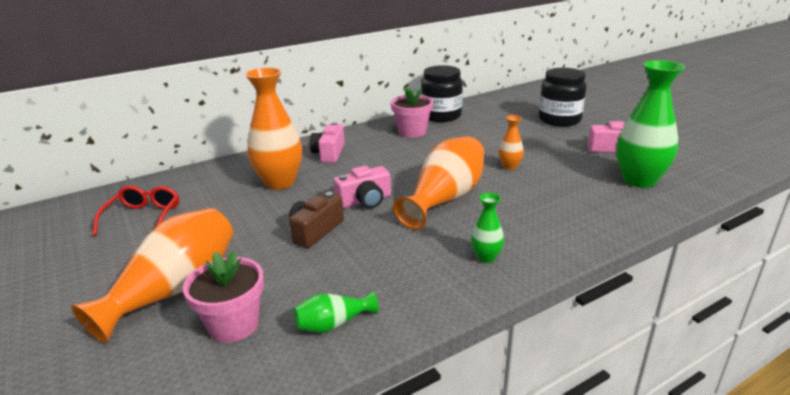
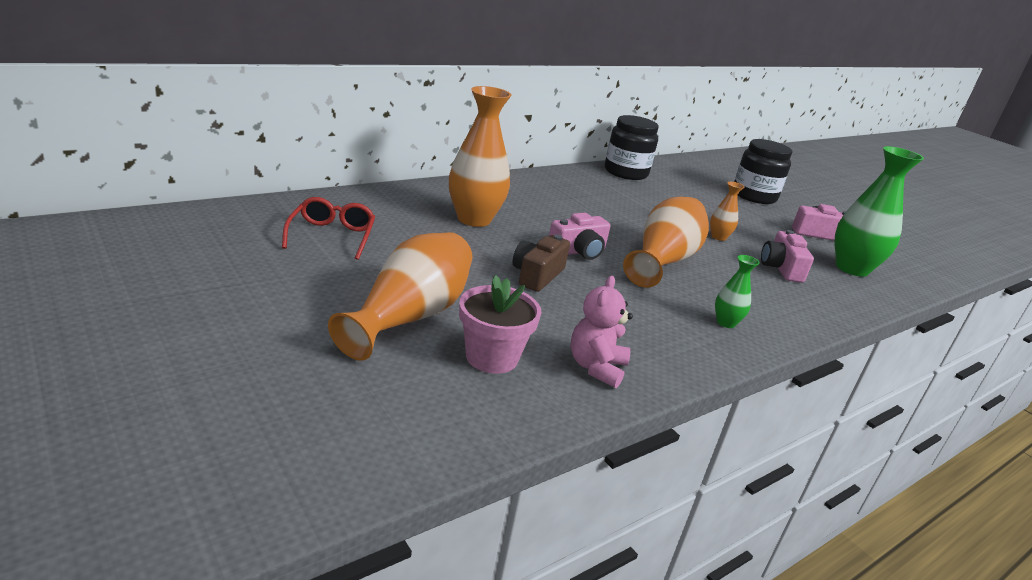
camera: 10 degrees left, 0 degrees up
green vase [294,291,379,333] -> pink teddy bear [571,276,633,388]
pink camera [310,122,345,163] -> pink camera moved to [761,230,814,283]
pink flower pot [391,87,433,137] -> none

